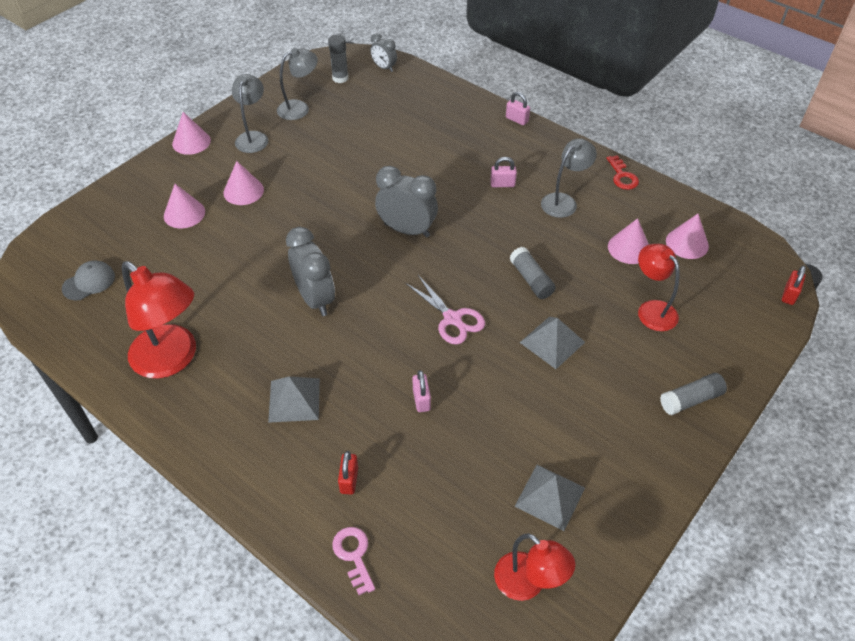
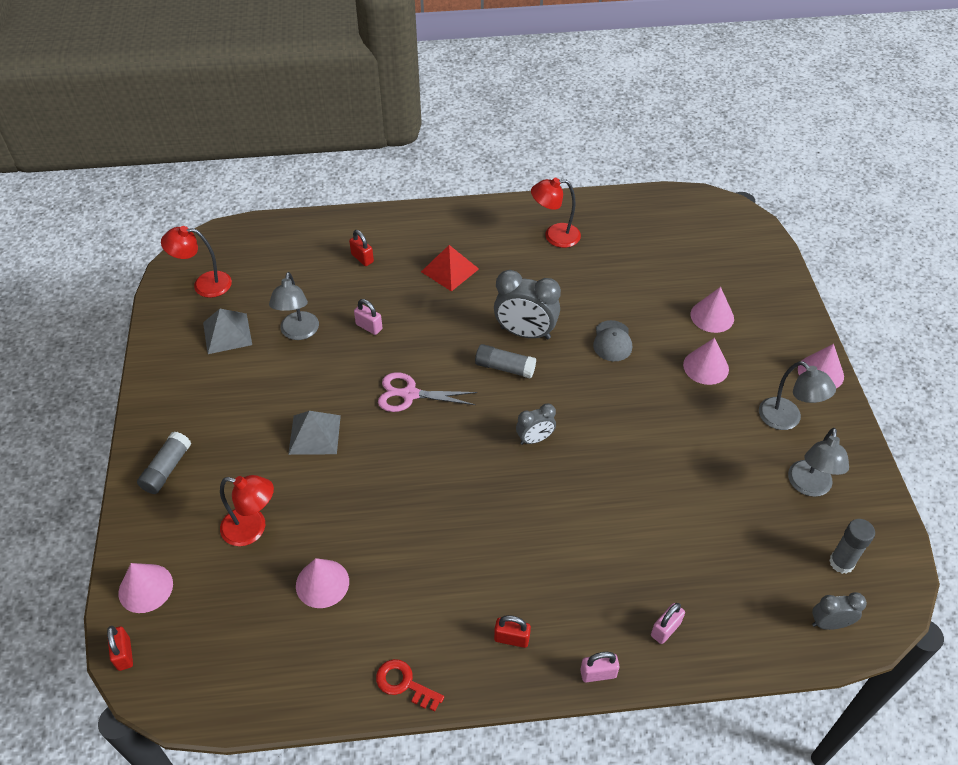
camera: 135 degrees right, 0 degrees up
grey cap [62,260,115,300] -> grey cap moved to [593,320,632,361]
red lamp [122,261,196,379] -> red lamp [531,178,581,248], size x0.62
grey pyramid [268,377,320,423] -> red pyramid [421,245,479,292]
pink key [332,527,375,595] -> none
grey clock [375,166,438,238] -> grey clock [516,403,556,445], size x0.57
pink padlock [490,157,517,187] -> pink padlock moved to [651,603,685,644]
grey glue stick [509,247,556,299] -> grey glue stick moved to [475,344,536,379]
grey lamp [541,138,597,218] -> grey lamp moved to [269,272,319,340]
pink cone [666,214,709,259] -> pink cone moved to [118,563,173,613]
none -> red padlock [494,615,531,648]

